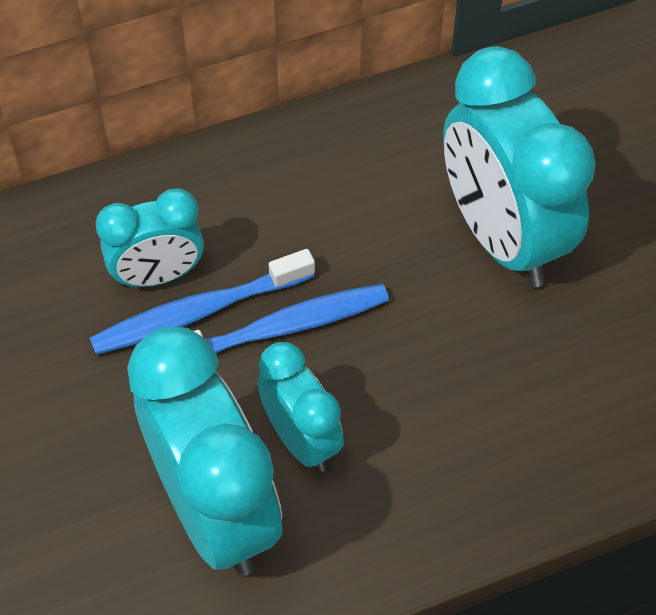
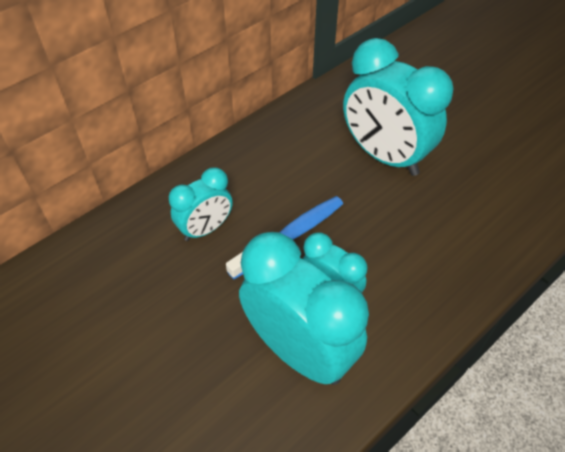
camera: 20 degrees left, 5 degrees down
blue toothbrush [90,249,315,355] -> none

